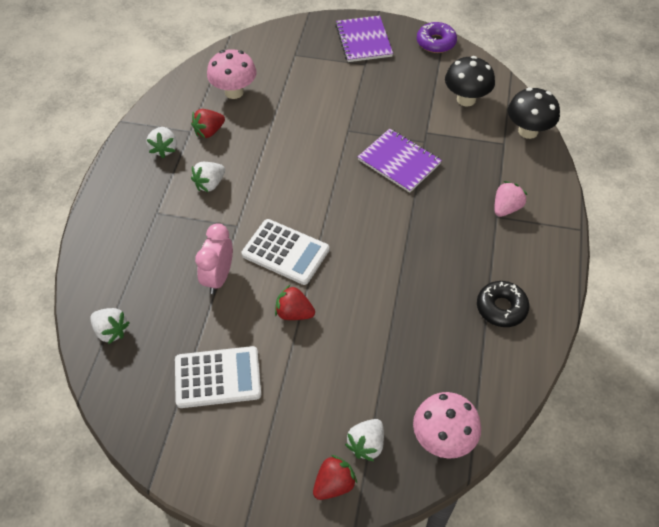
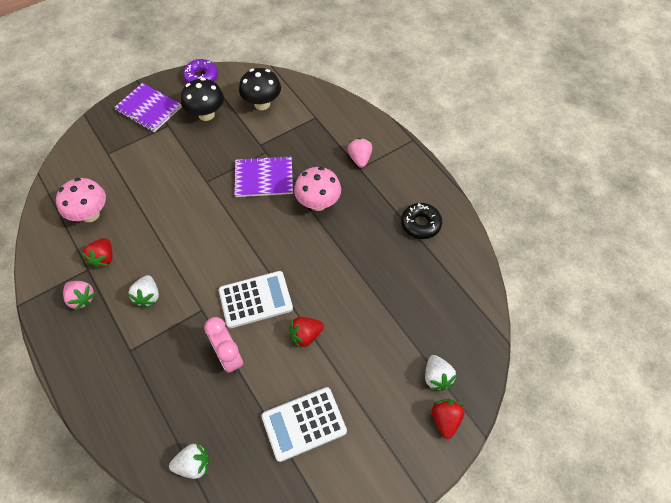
camera: 45 degrees left, 5 degrees up
white strawberry [147,127,177,158] -> pink strawberry [63,281,96,311]
white calculator [175,346,261,408] -> white calculator turned 150 degrees counterclockwise [261,387,347,462]
pink mushroom [413,392,481,459] -> pink mushroom moved to [294,167,341,211]
black mushroom [508,88,560,139] -> black mushroom moved to [181,78,224,121]

